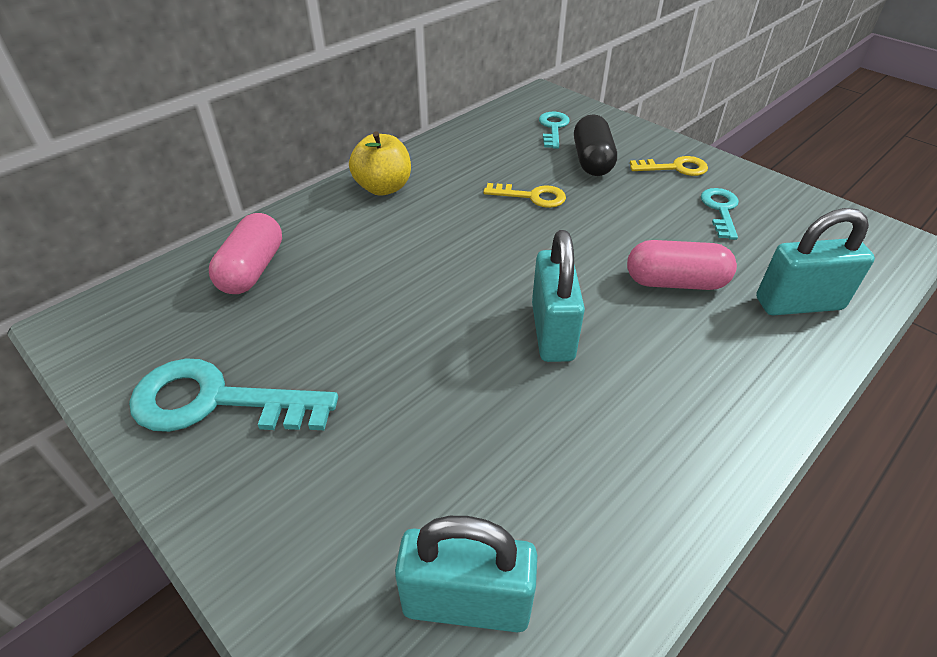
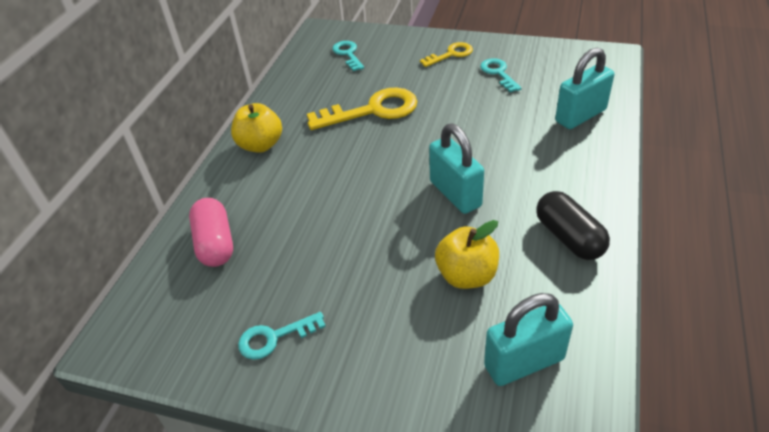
camera: 25 degrees left, 0 degrees up
turquoise key [129,358,338,432] -> turquoise key [238,312,326,360], size x0.56
yellow key [483,183,566,208] -> yellow key [307,87,418,130], size x1.77
black capsule [574,114,617,176] -> black capsule moved to [536,191,610,260]
pink capsule [627,240,737,290] -> none
none -> yellow apple [435,220,499,289]

